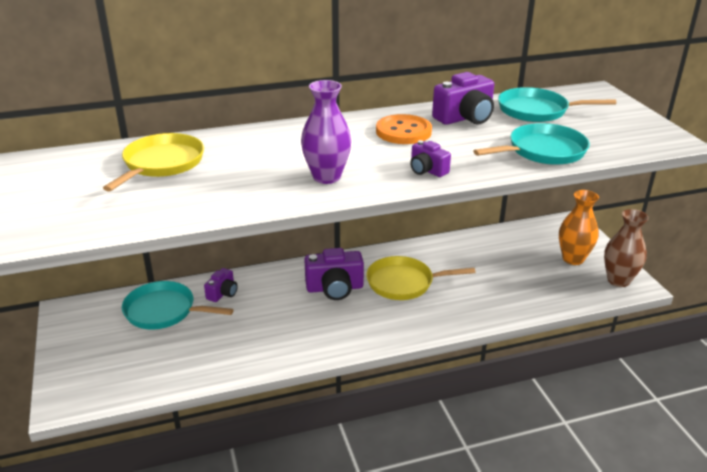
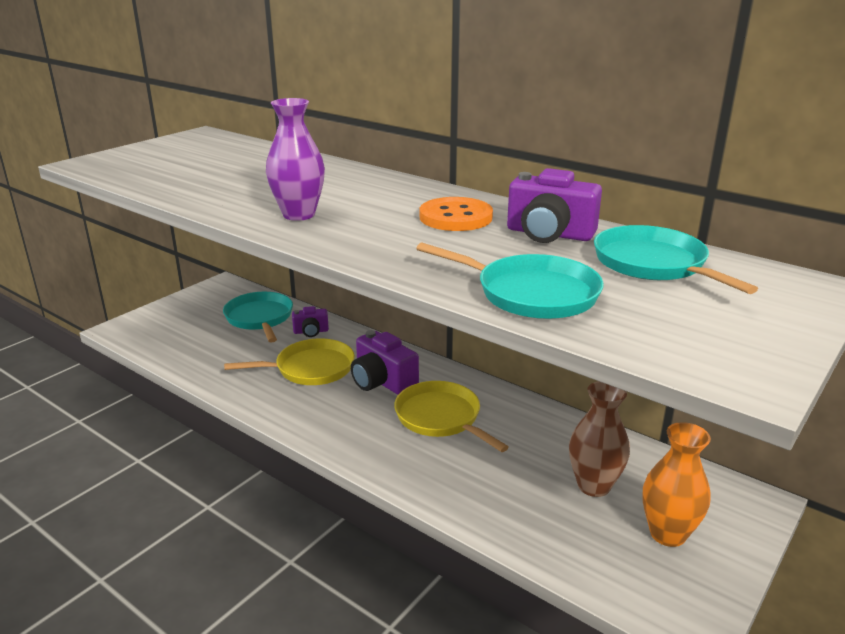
camera: 55 degrees right, 5 degrees down
yellow pan [103,133,204,192] -> yellow pan moved to [224,338,355,385]
purple camera [410,140,451,177] -> none
brown vase [604,209,649,287] -> brown vase moved to [569,381,630,497]

